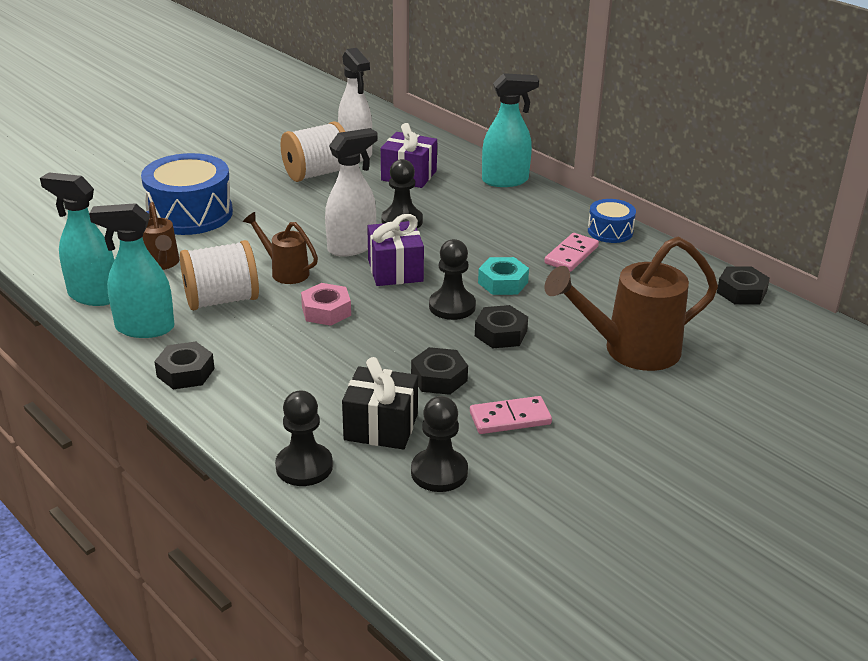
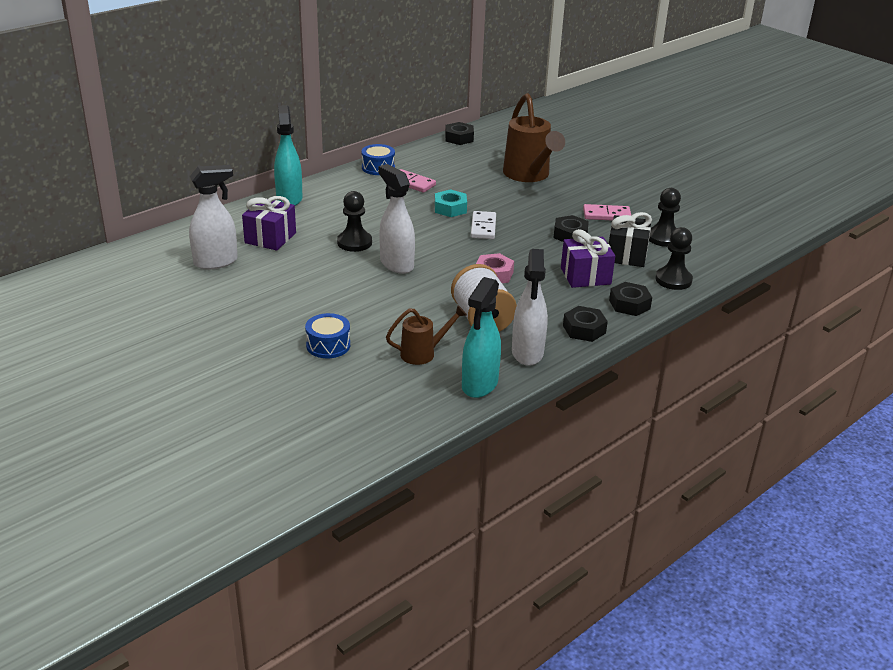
camera: 90 degrees left, 0 degrees up
turquoise spray bottle [89,203,174,338] -> white spray bottle [512,249,548,366]
blue drum [141,153,233,235] -> blue drum [305,313,350,358], size x0.53
brown watering can [243,212,318,284] -> none
white spool [280,121,345,182] -> none
purple gift [367,214,424,286] -> purple gift moved to [561,229,615,288]
black pawn [429,239,476,320] -> white domino [471,211,496,239]
pink domino [470,396,552,434] -> pink domino turned 75 degrees counterclockwise [583,204,631,221]
black nut [475,305,528,348] -> black nut moved to [609,282,652,316]

